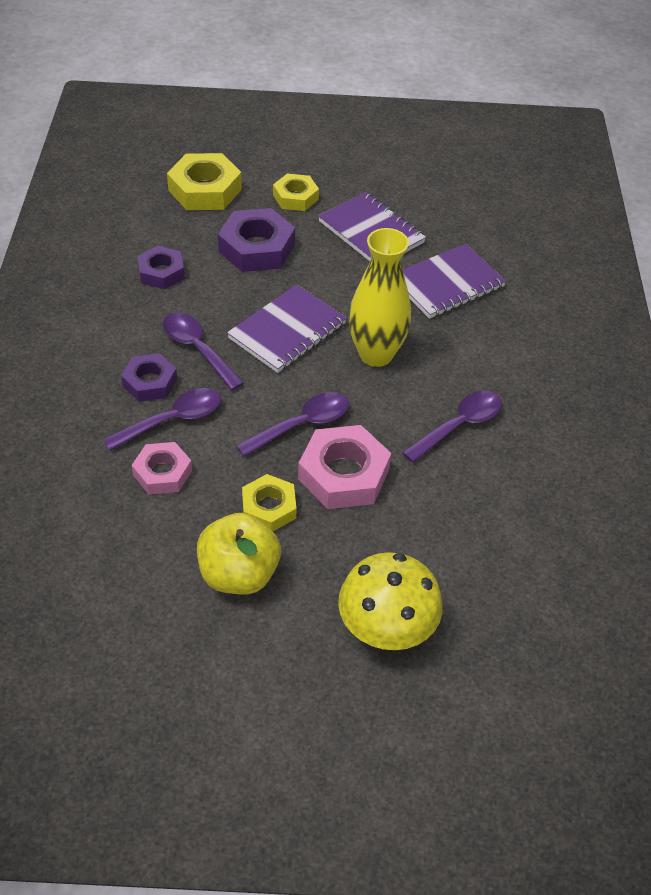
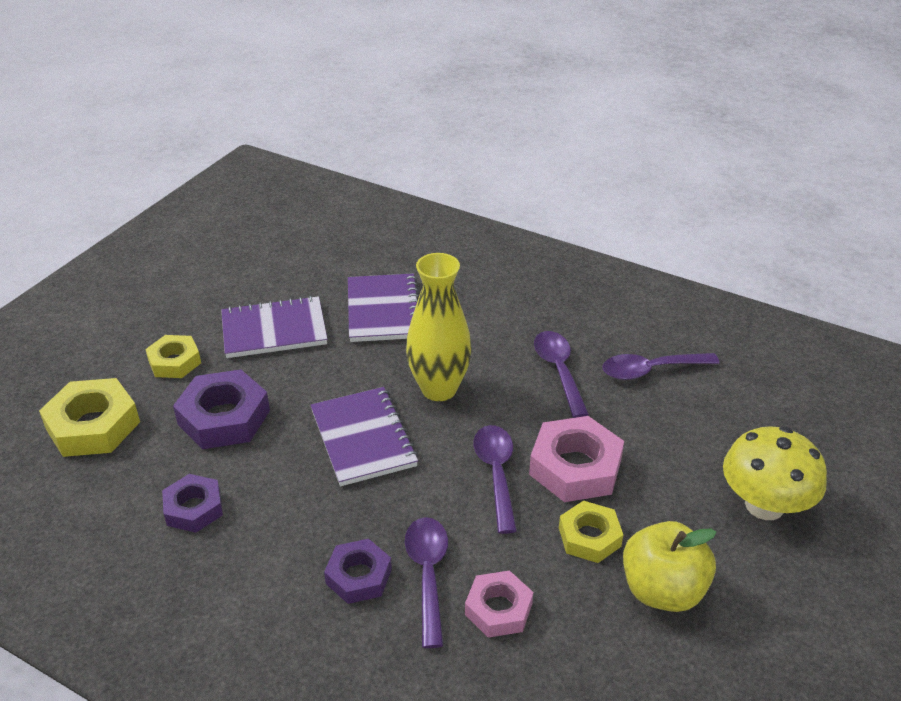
camera: 60 degrees left, 10 degrees down
purple spoon [163,313,244,390] -> purple spoon moved to [602,353,720,380]

